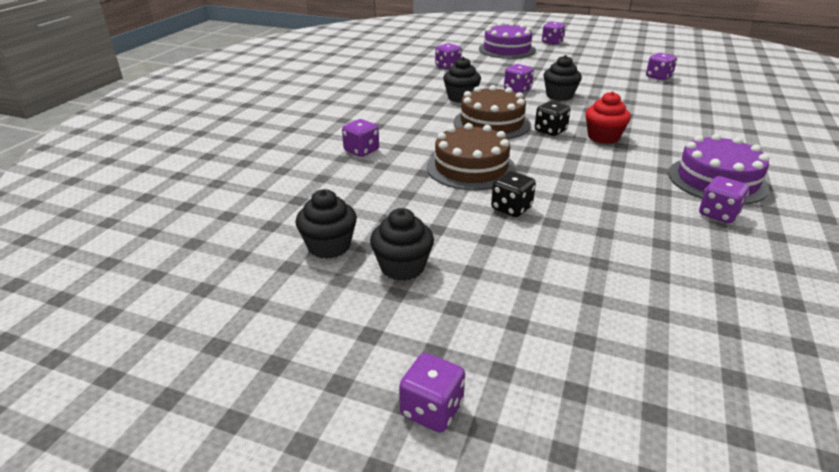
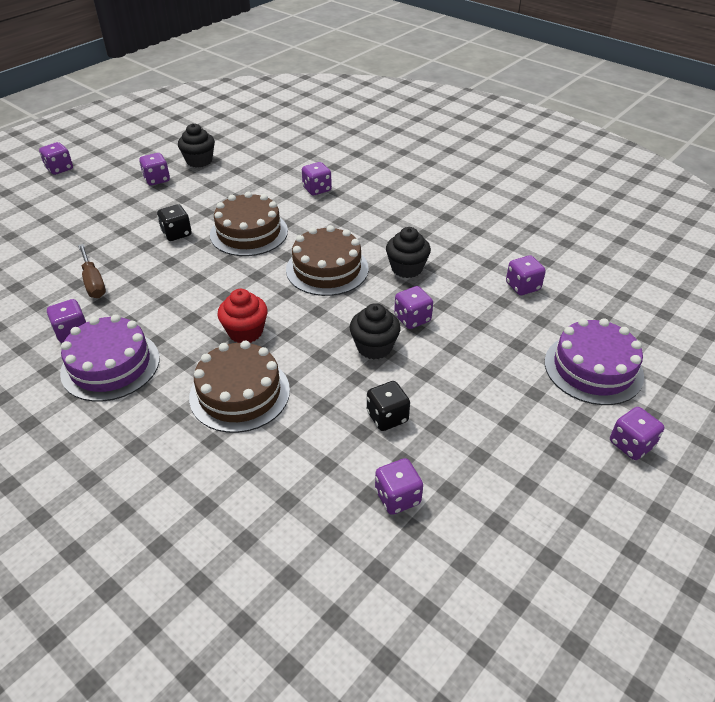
camera: 110 degrees right, 10 degrees up
black cupcake [370,208,434,281] -> purple dice [139,153,170,185]
black dice [535,101,571,136] -> black dice moved to [367,381,410,431]
none -> brown screwdriver [78,244,106,298]
none -> brown cake [189,340,290,433]

